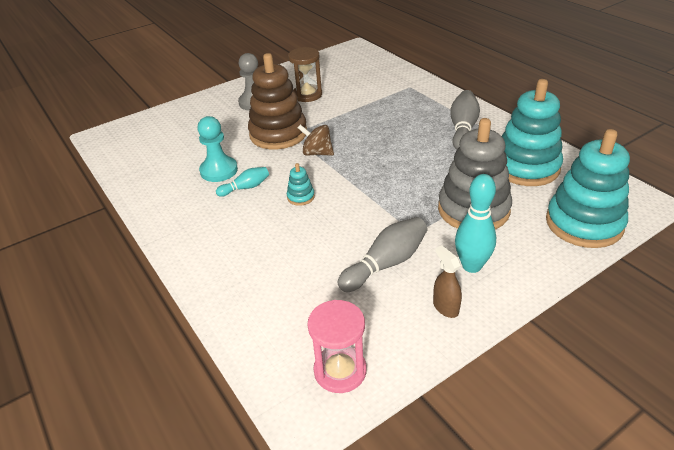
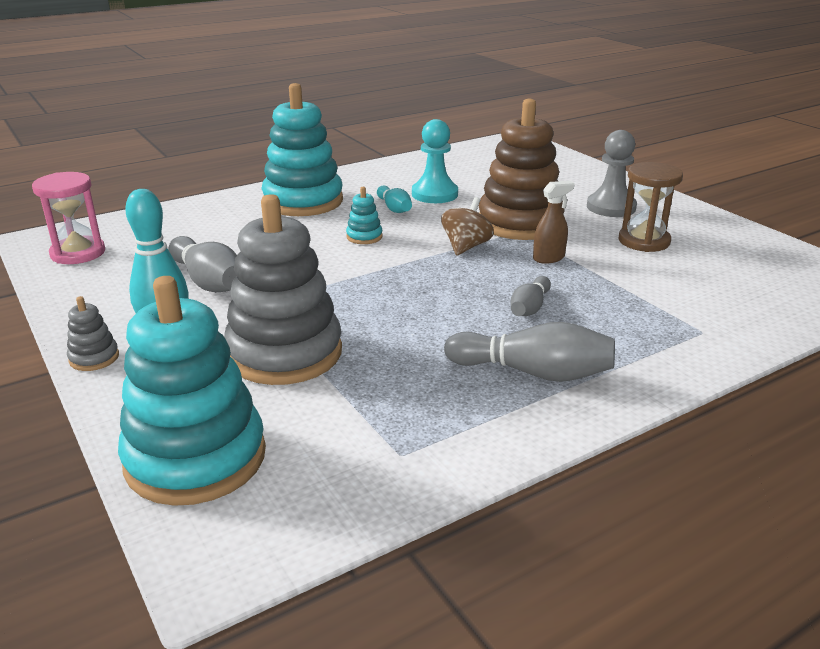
camera: 90 degrees right, 10 degrees down
brown spray bottle [433,245,462,318] -> brown spray bottle moved to [533,181,575,264]
turquoise stacking toy [502,79,563,186] -> turquoise stacking toy moved to [261,83,343,216]
none -> grey stacking toy [67,296,119,371]
none -> grey bowling pin [511,276,551,316]

